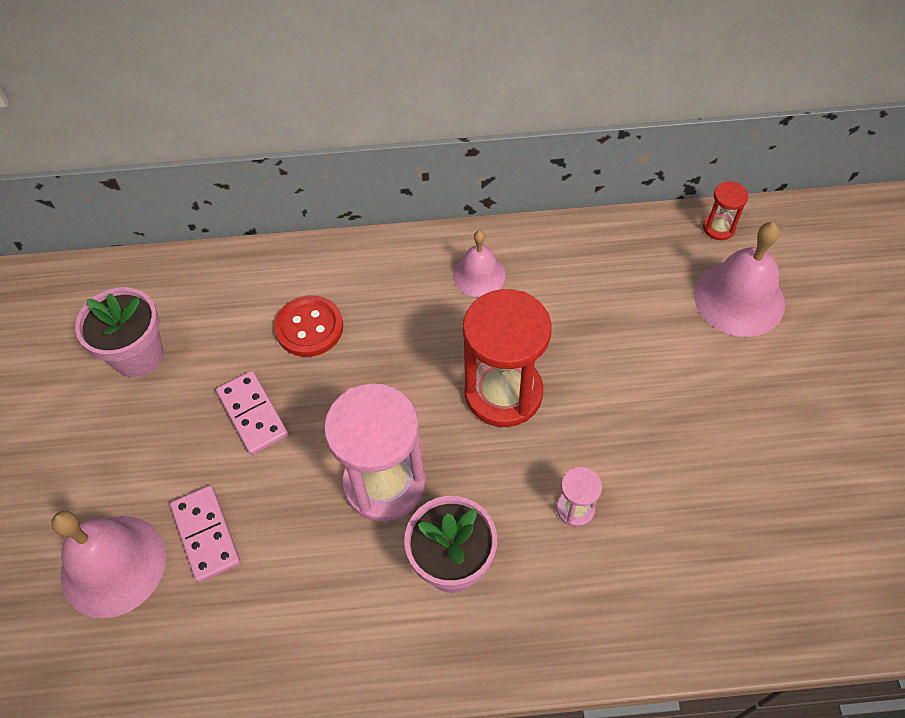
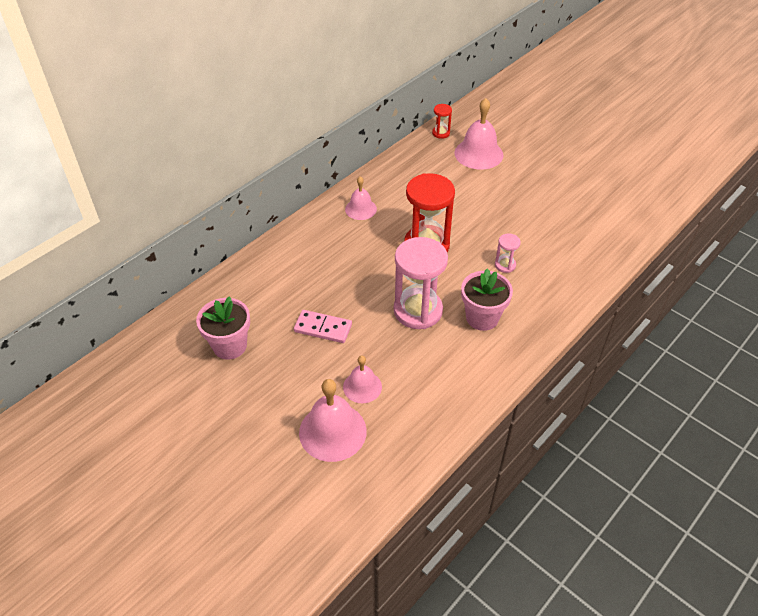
camera: 45 degrees left, 10 degrees down
pink domino [170,485,241,583] -> pink bell [343,355,382,403]
red button [274,295,343,357] -> none

